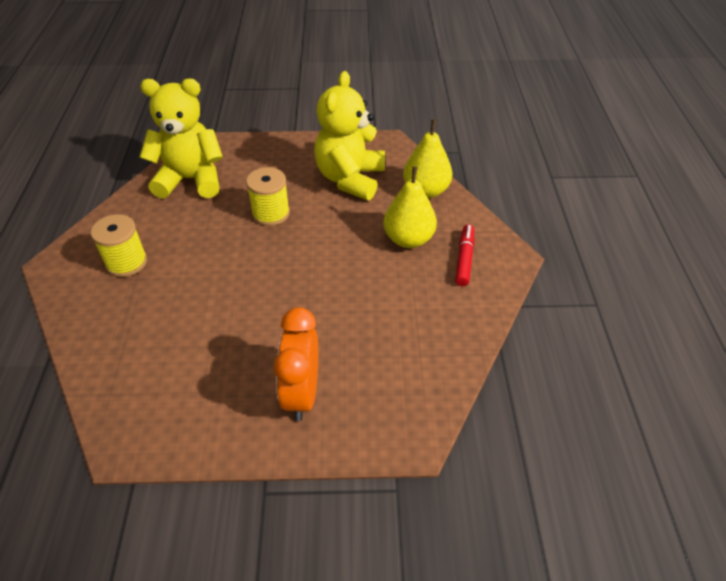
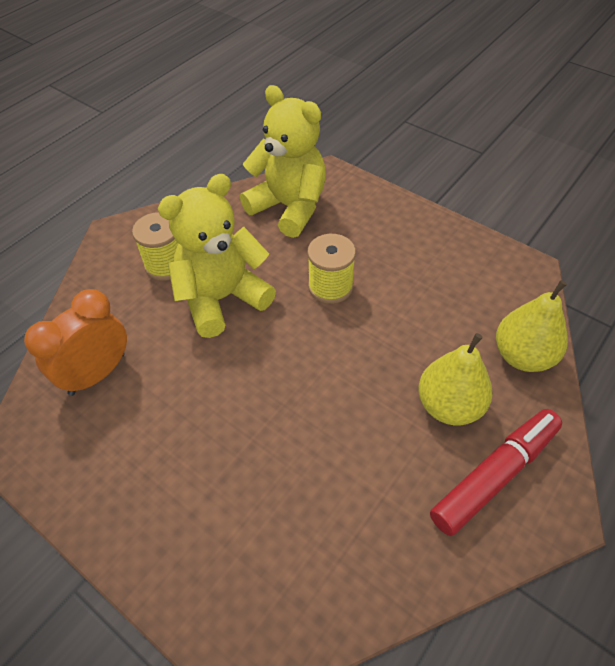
camera: 40 degrees right, 5 degrees up
orange clock [274,307,318,421] -> orange clock moved to [24,289,127,396]
yellow teddy bear [314,71,385,200] -> yellow teddy bear moved to [158,174,276,338]
red marker [455,224,474,286] -> red marker [430,409,562,536], size x1.59

